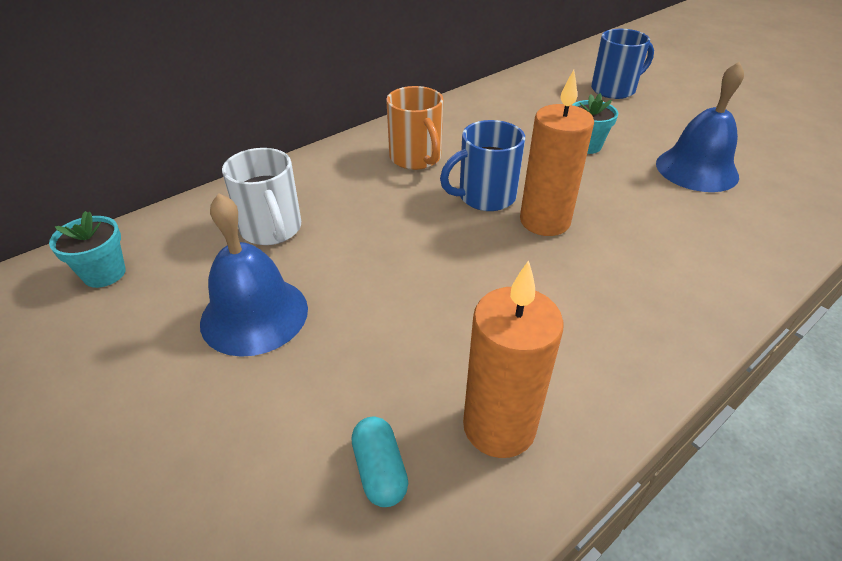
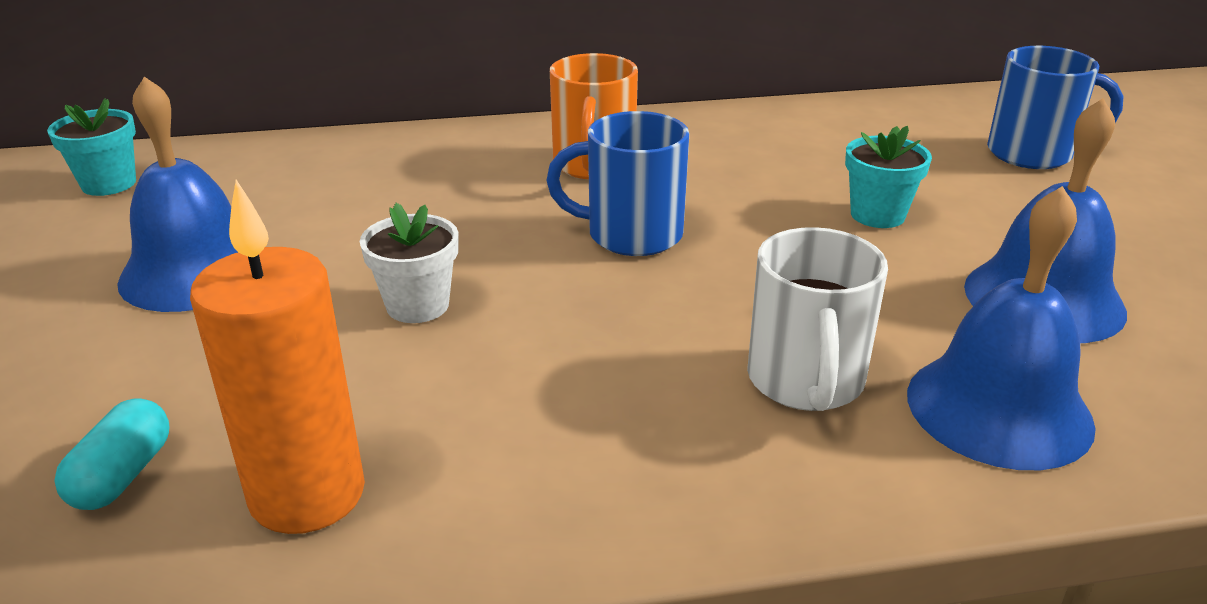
camera: 30 degrees right, 10 degrees down
white mug [222,148,301,245] -> white mug moved to [747,227,888,411]
orange candle [520,70,594,236] -> none
none -> white flower pot [360,203,458,323]
none -> blue bell [907,186,1096,470]

